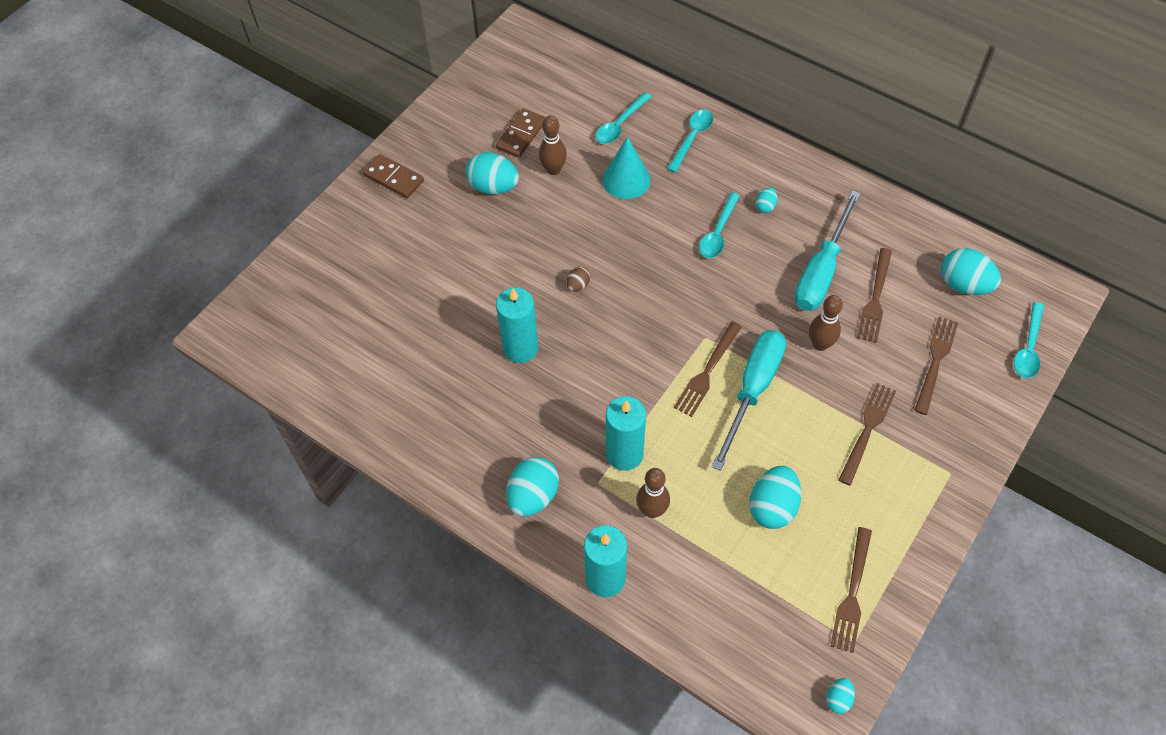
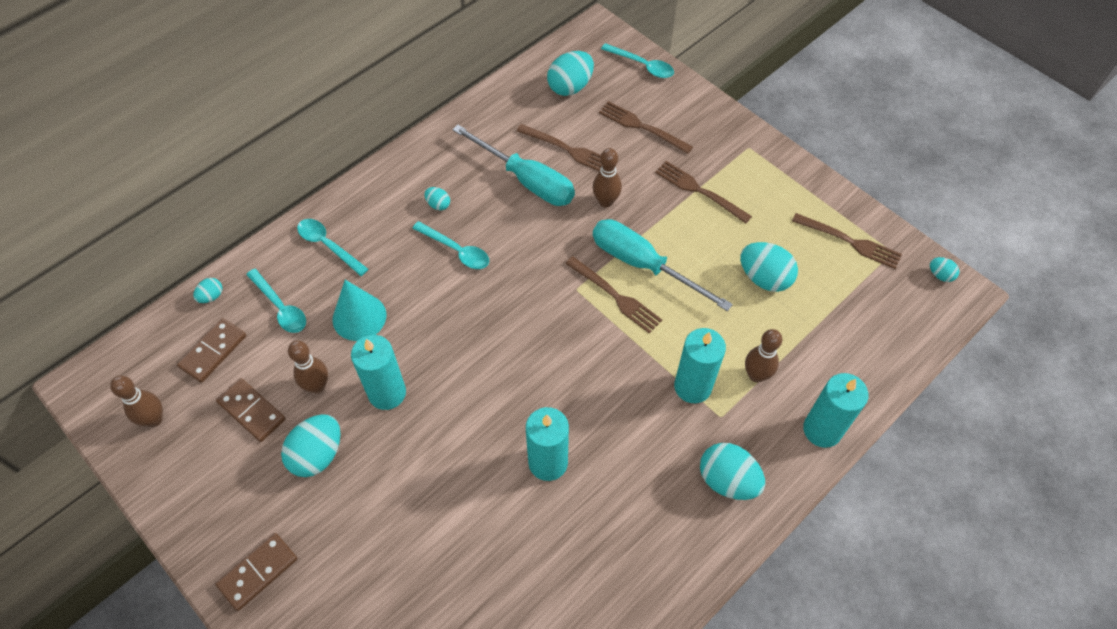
camera: 80 degrees left, 0 degrees up
brown egg [567,267,590,292] -> none
none -> brown bowling pin [110,376,163,427]
none -> brown domino [177,318,246,383]
none -> turquoise egg [193,278,223,303]
none -> turquoise candle [351,335,406,410]

